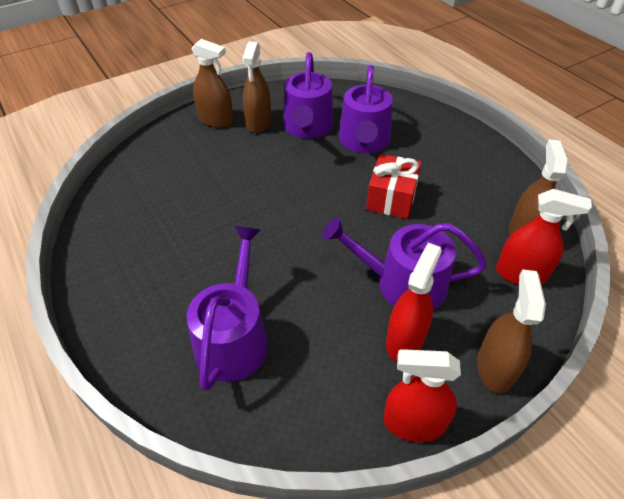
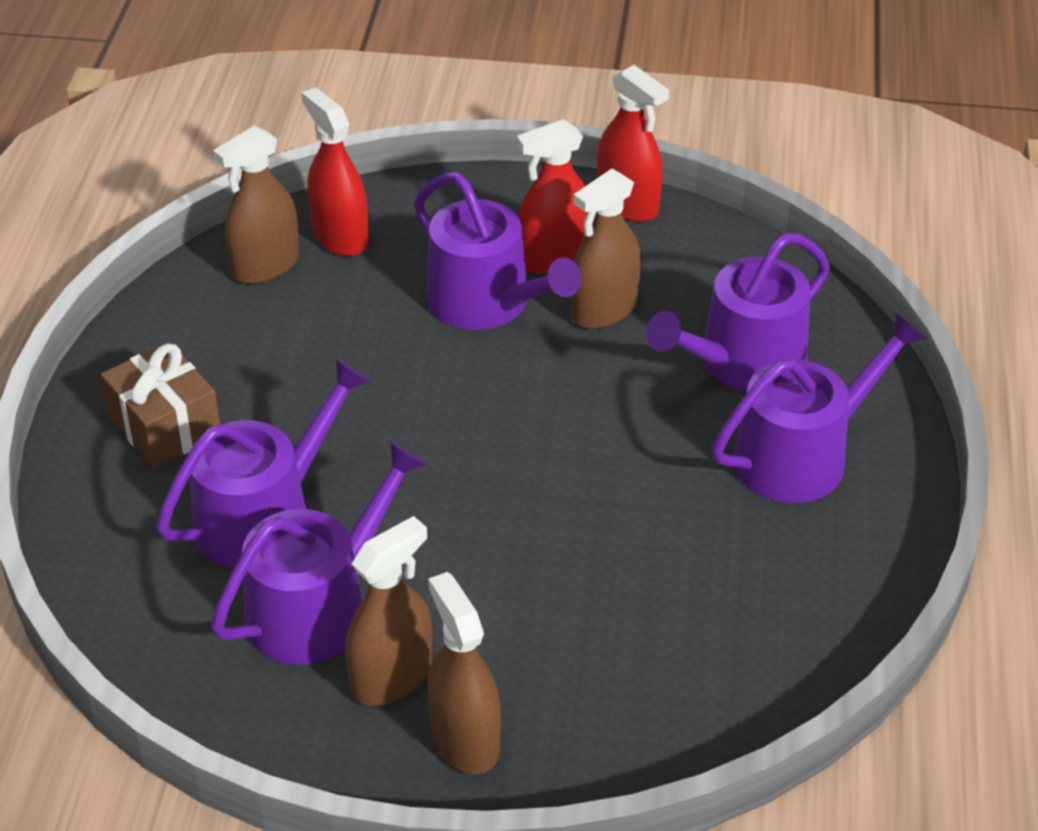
camera: 140 degrees left, 5 degrees down
red gift [366,154,421,219] -> none
brown spray bottle [477,269,546,393] -> brown spray bottle moved to [571,169,641,329]
none -> brown gift [101,342,220,469]
none -> purple watering can [712,312,926,503]

